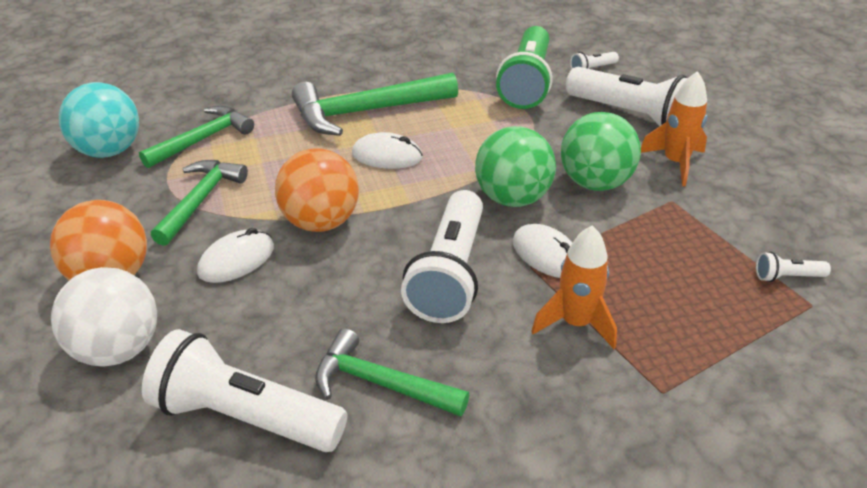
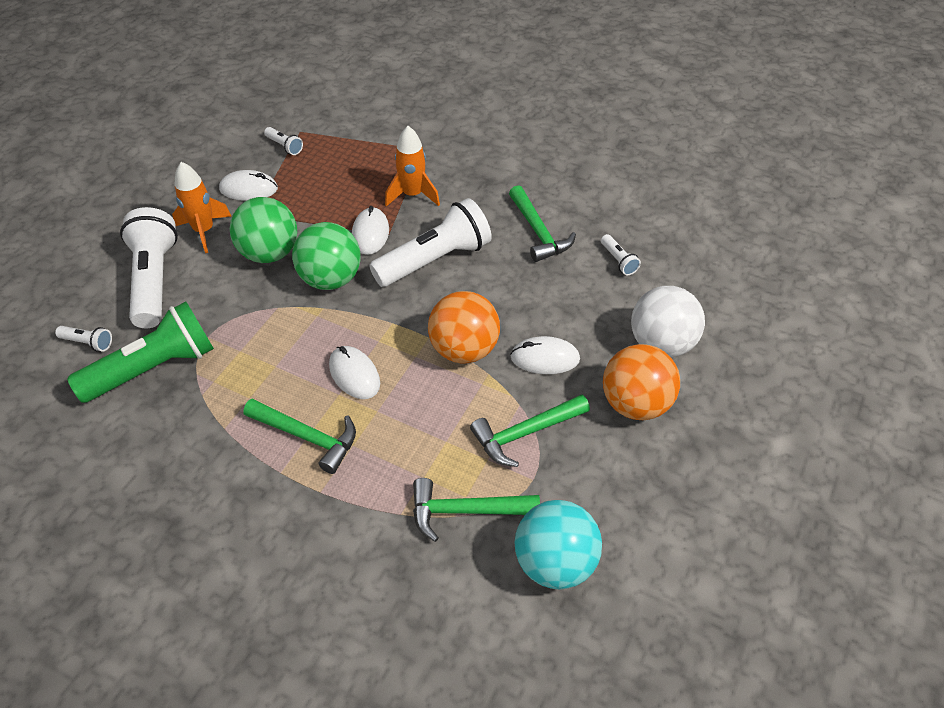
camera: 135 degrees left, 10 degrees up
white flashlight [142,329,347,452] -> white flashlight [601,234,641,275], size x0.42
green hammer [292,73,458,136] -> green hammer [243,398,356,474], size x0.66
none -> white mouse [219,170,278,201]

